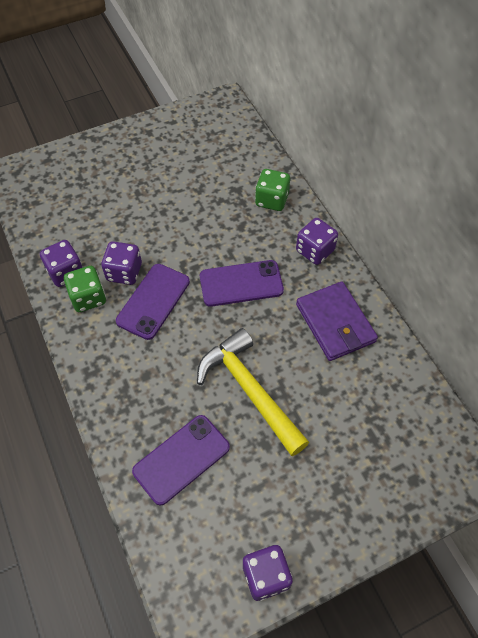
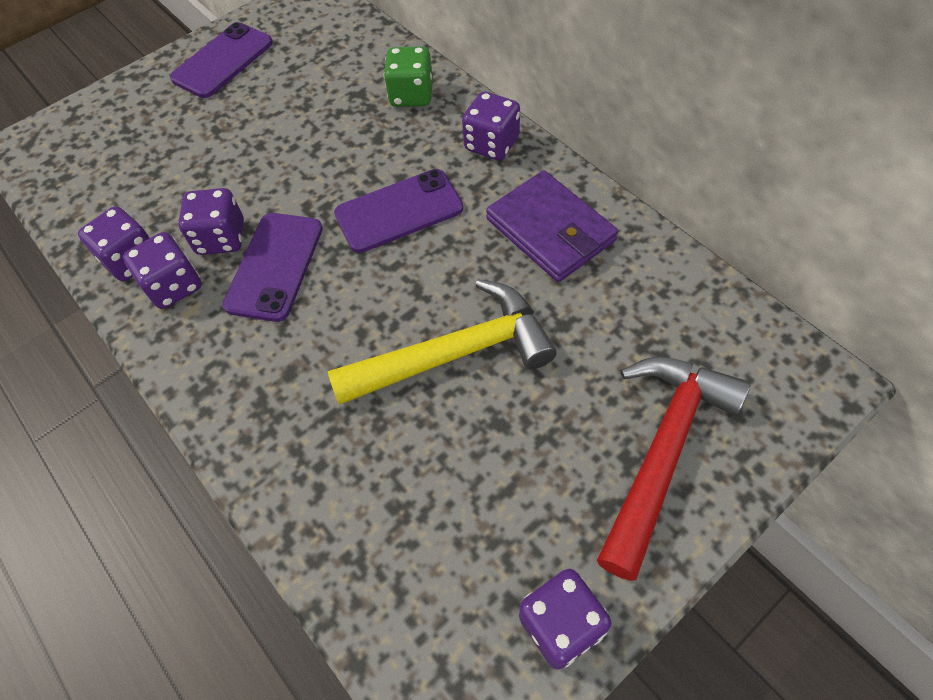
camera: 10 degrees left, 0 degrees up
green dice [64,266,106,312] -> purple dice [123,232,202,309]
purple phone [132,415,230,505] -> purple phone moved to [170,22,273,98]
yellow hammer [197,328,309,456] -> yellow hammer turned 120 degrees clockwise [328,279,557,405]
none -> red hammer [597,357,751,581]

